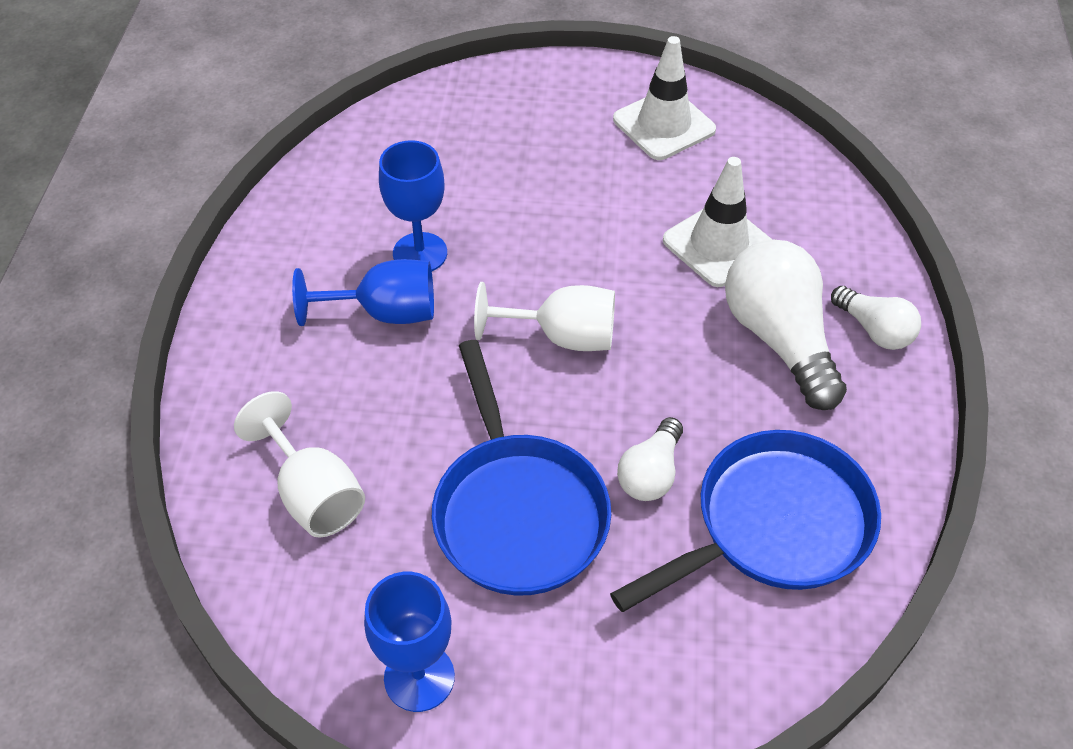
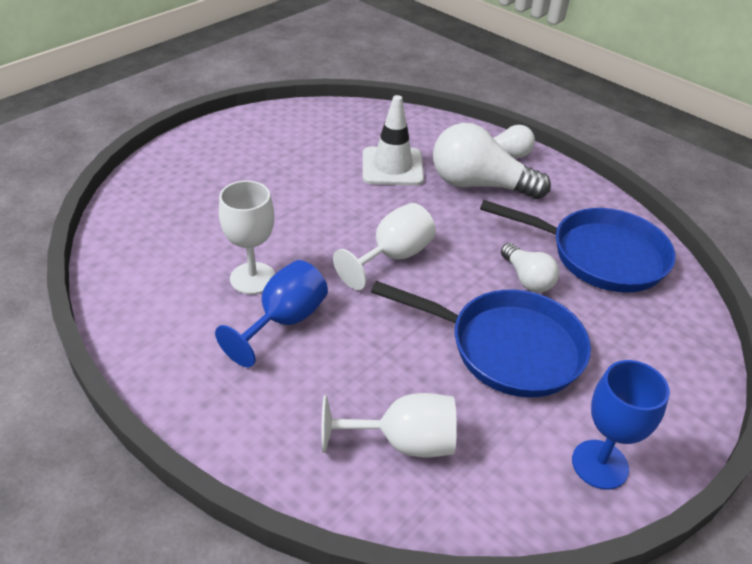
camera: 55 degrees left, 10 degrees down
blue goblet [379,140,447,271] -> white goblet [219,181,275,294]
blue pan [610,430,881,612] -> blue pan turned 105 degrees clockwise [480,200,676,293]
white traffic cone [613,36,716,160] -> none

